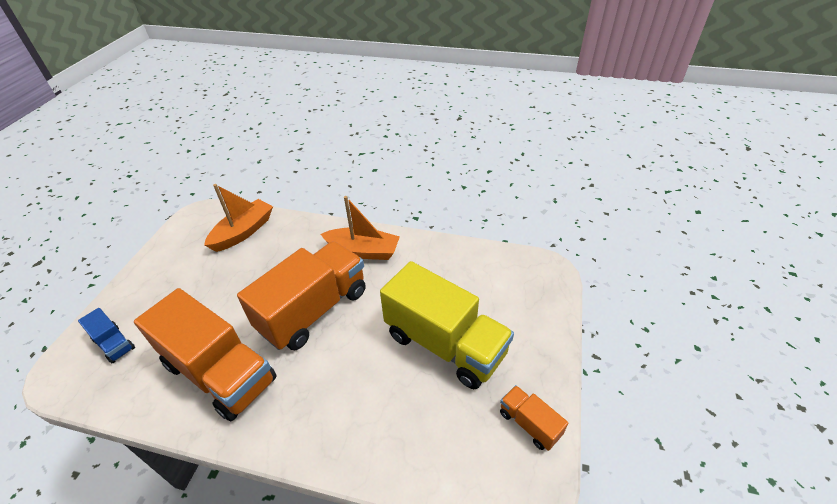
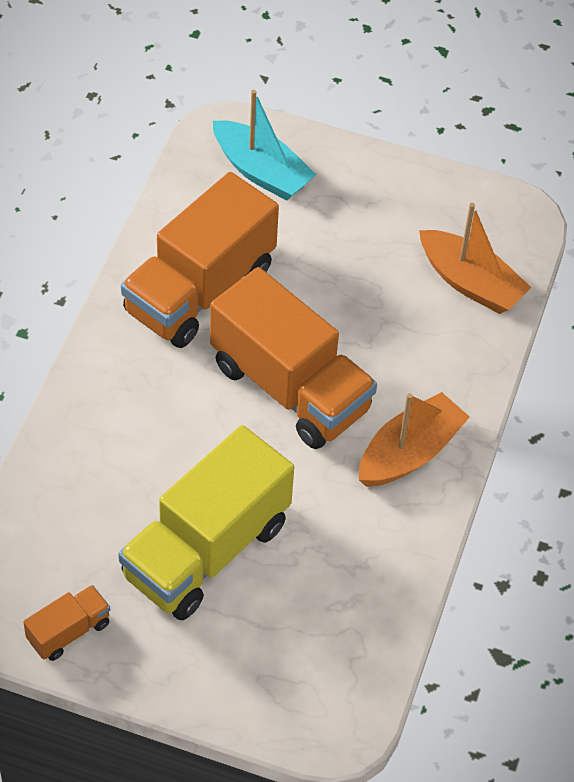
camera: 90 degrees right, 10 degrees up
blue truck [78,308,135,363] -> turquoise boat [213,90,316,201]
orange boat [321,196,400,260] -> orange boat turned 150 degrees counterclockwise [359,392,470,487]

